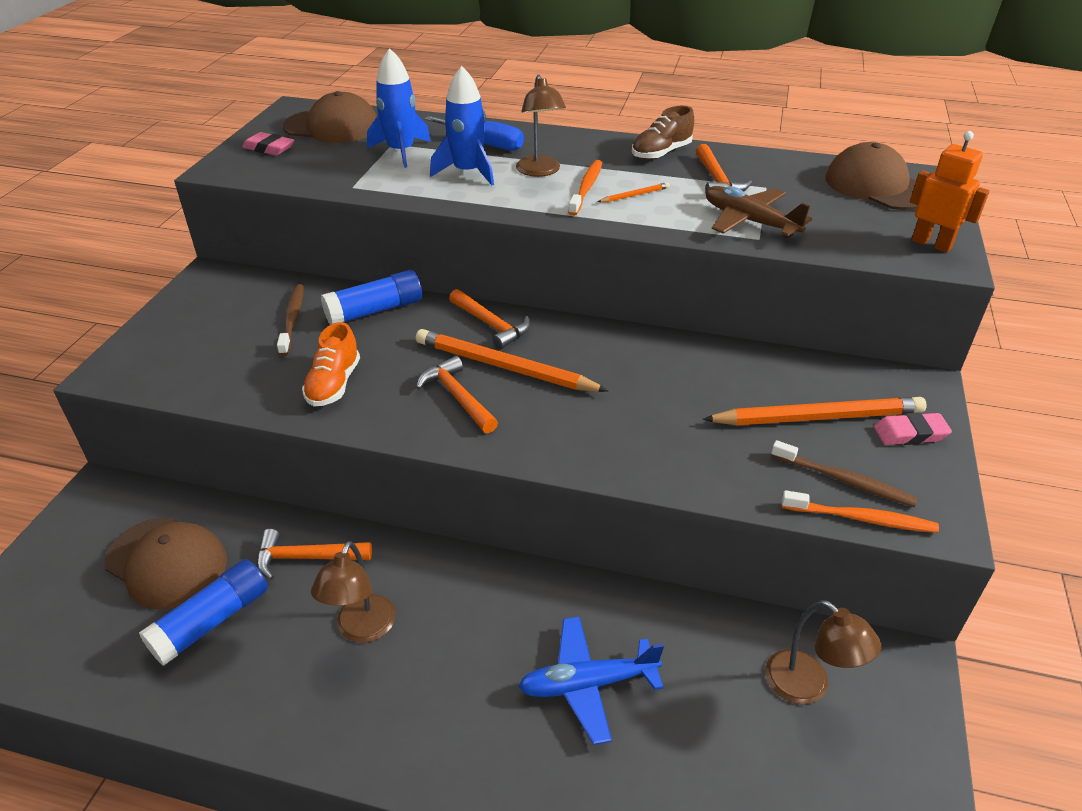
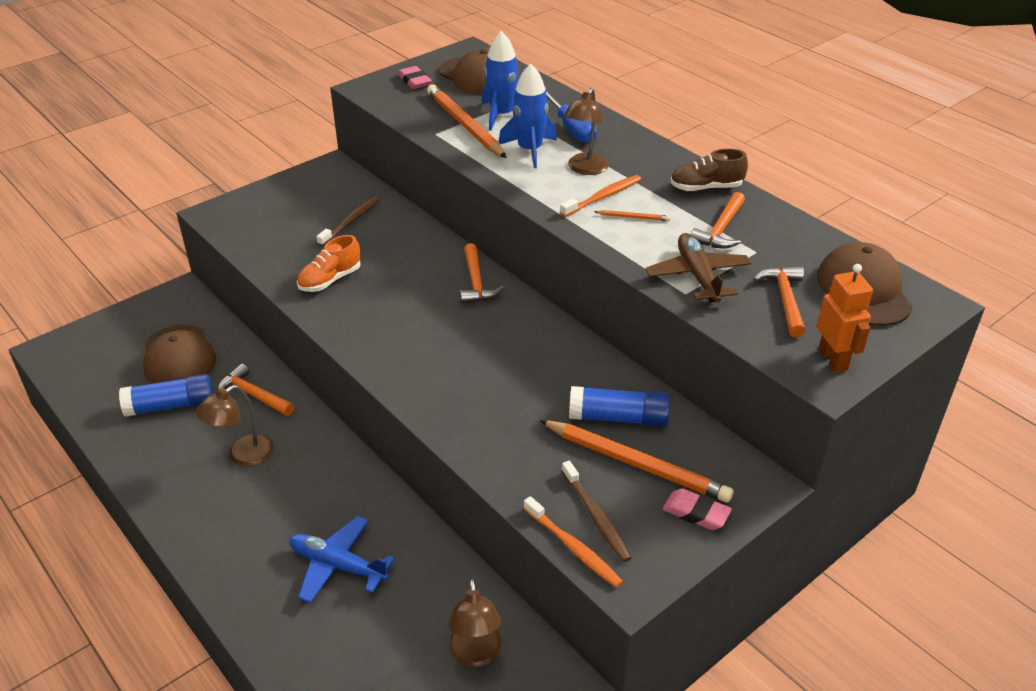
camera: 35 degrees right, 0 degrees up
blue glue stick [321,270,422,325] -> blue glue stick moved to [569,386,670,426]
orange pencil [416,329,608,392] -> orange pencil moved to [427,84,507,158]
orange hammer [416,356,498,433] -> orange hammer moved to [754,266,806,338]

